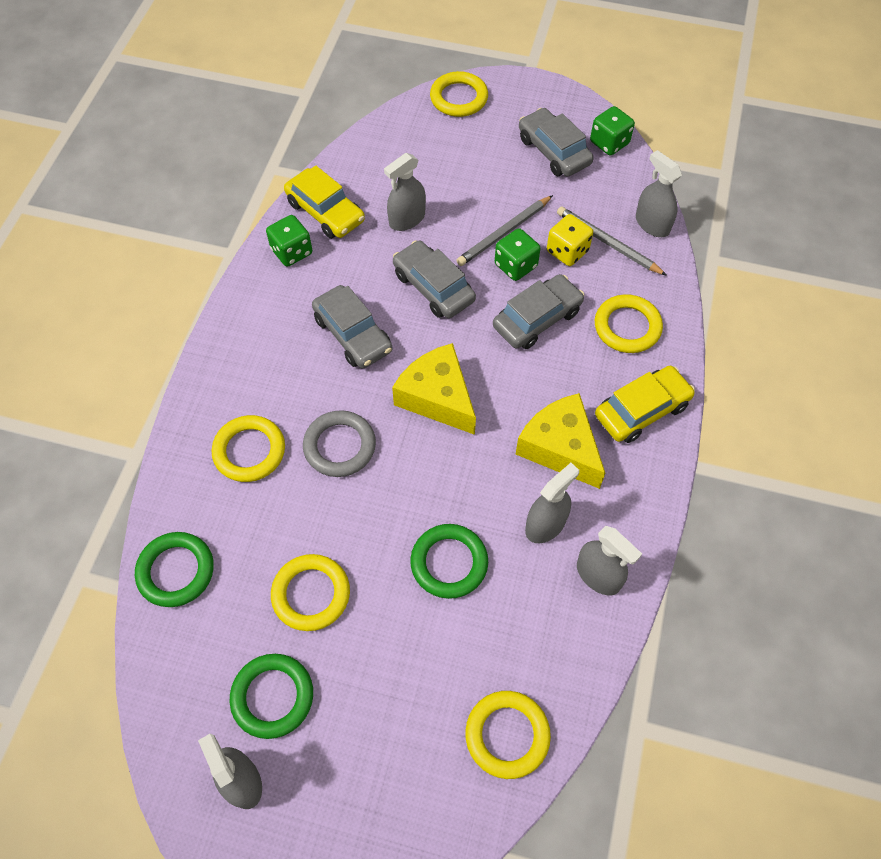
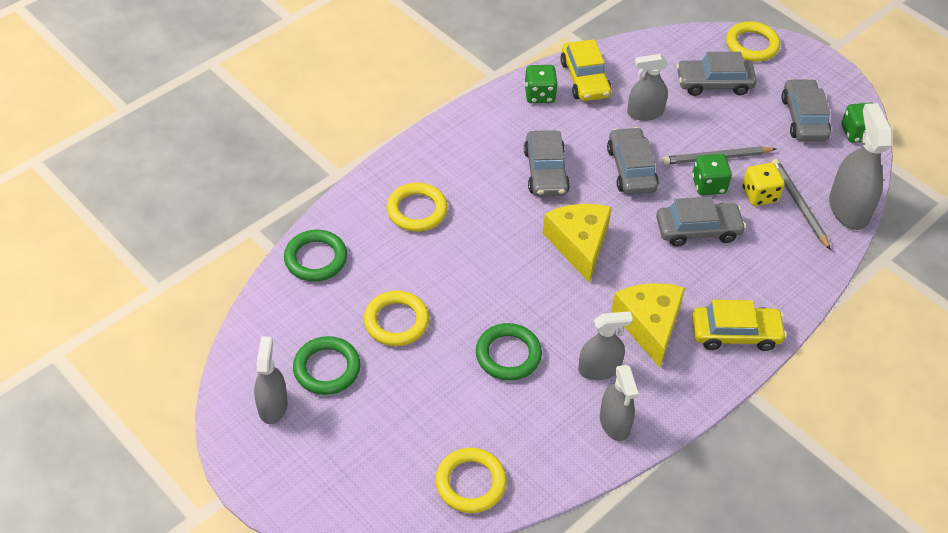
camera: 30 degrees right, 10 degrees down
grey ring [303,410,376,477] -> none
yellow ring [595,294,663,353] -> none
grey spray bottle [636,150,682,237] -> grey spray bottle [829,103,893,230], size x1.52
none -> grey car [676,52,757,96]

